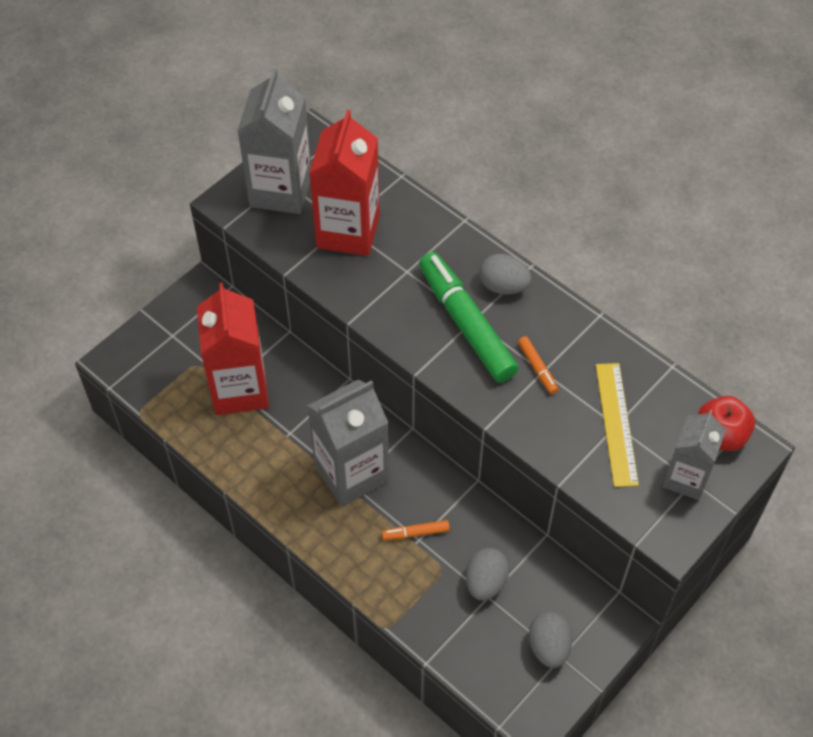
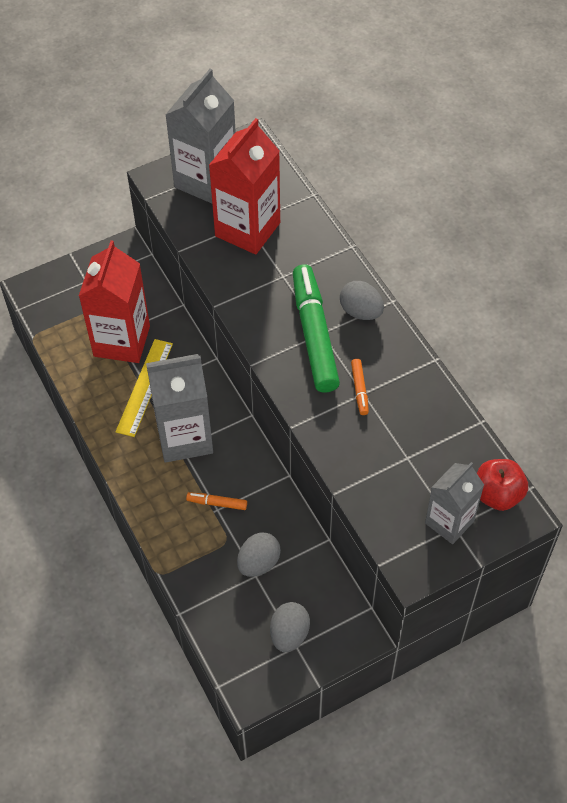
camera: 20 degrees right, 0 degrees up
yellow ruler [596,363,639,487] -> yellow ruler moved to [115,339,173,437]

